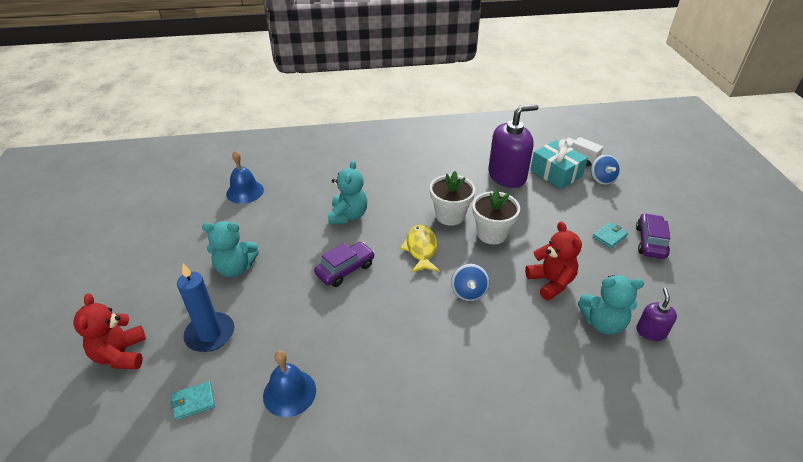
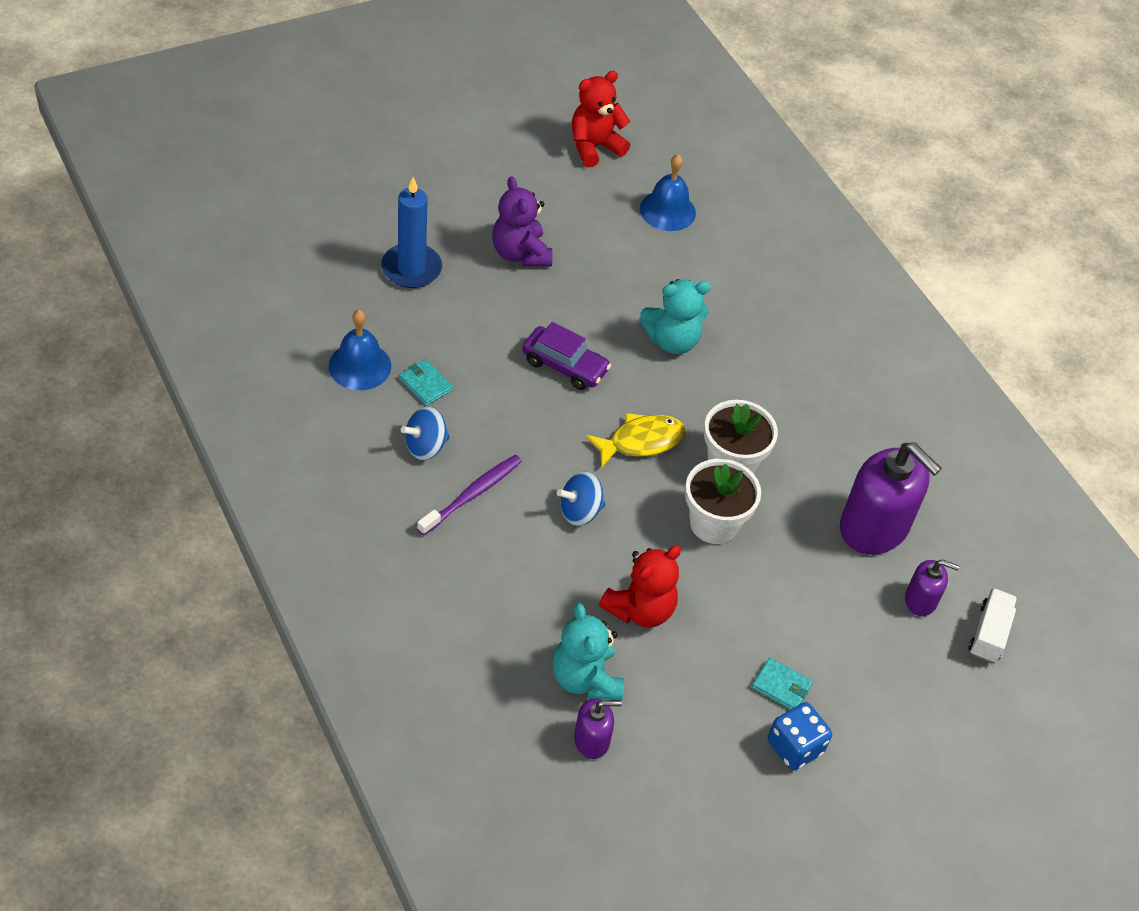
camera: 65 degrees right, 10 degrees up
red teddy bear [73,294,146,369] -> red teddy bear moved to [572,71,630,167]
turquoise wallet [171,381,215,420] -> turquoise wallet moved to [399,359,453,406]
turquoise teddy bear [202,221,259,277] -> purple teddy bear [492,176,553,266]
turquoise gift [530,139,588,189] -> purple soap dispenser [905,559,959,616]
blue spinning top [591,154,620,185] -> blue spinning top moved to [401,406,450,460]
purple car [636,213,671,259] -> blue dice [768,702,832,770]
none -> purple toothbrush [417,455,522,536]

